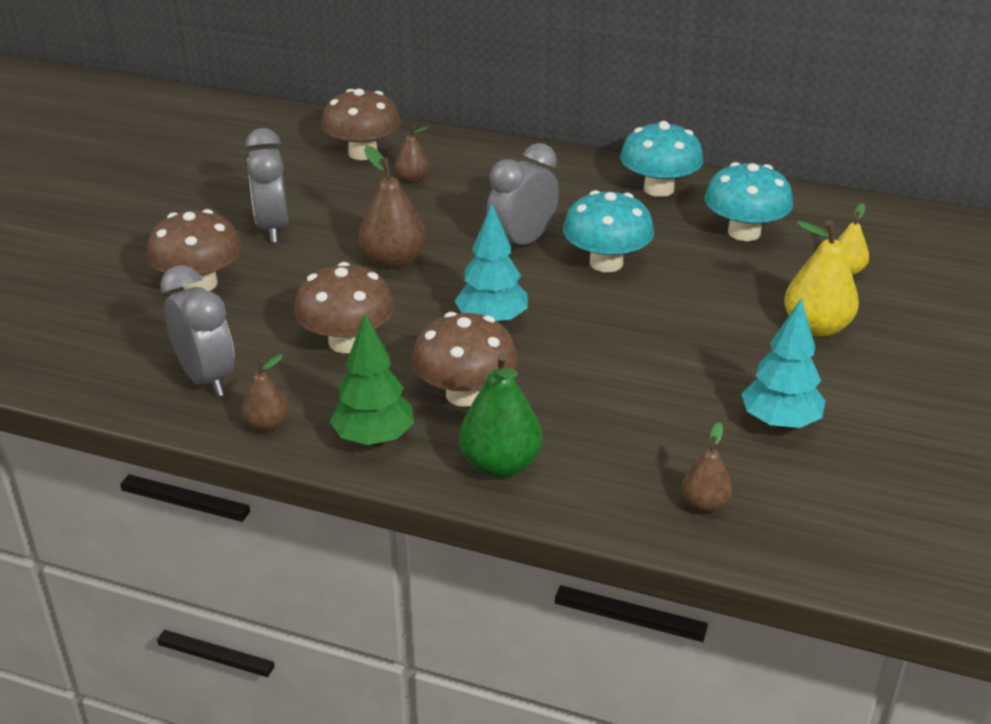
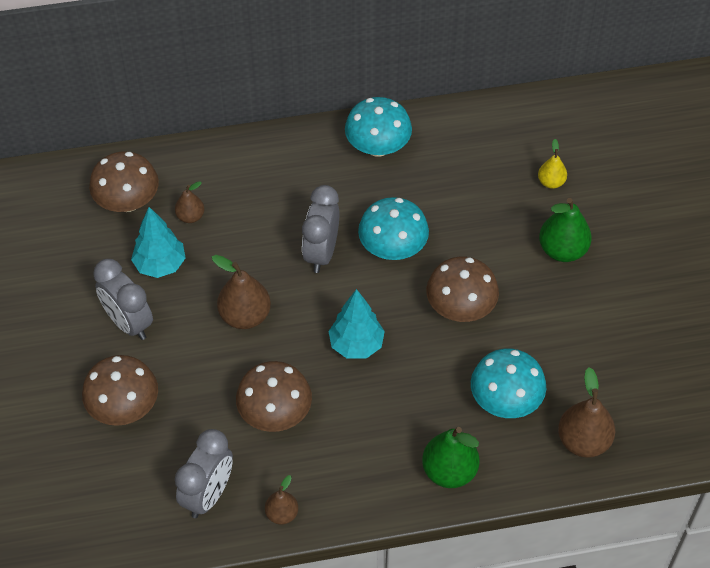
camera: 30 degrees left, 20 degrees up
grey clock [160,265,235,397] -> grey clock turned 90 degrees clockwise [175,429,233,518]
green tree [330,314,414,446] -> none
brown mushroom [411,312,518,407] -> brown mushroom moved to [426,257,499,322]
brown pear [682,422,732,513] -> brown pear [558,367,615,458], size x1.72
turquoise mushroom [704,162,793,241] -> turquoise mushroom moved to [471,348,546,418]
turquoise tree [741,298,825,430] -> turquoise tree moved to [131,207,185,278]
yellow pear [784,221,859,337] -> green pear [539,198,592,262]

